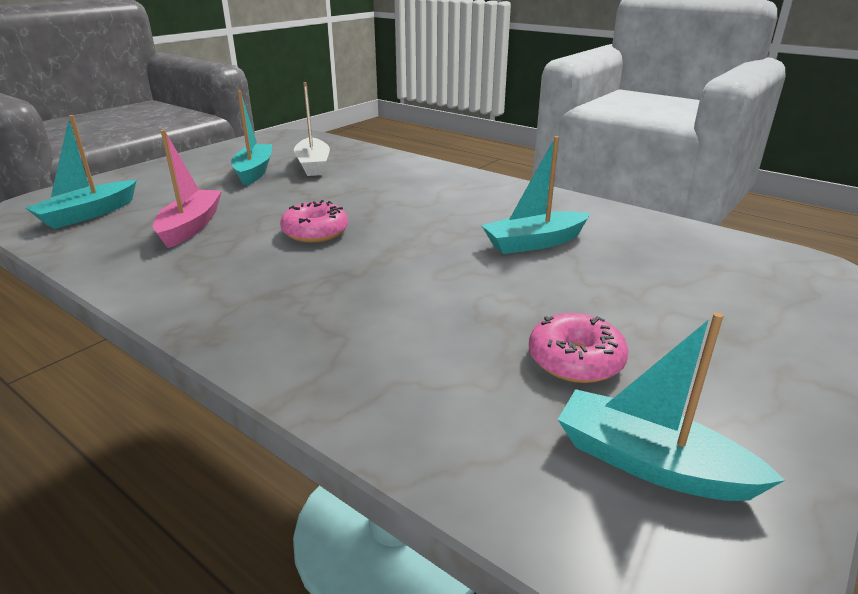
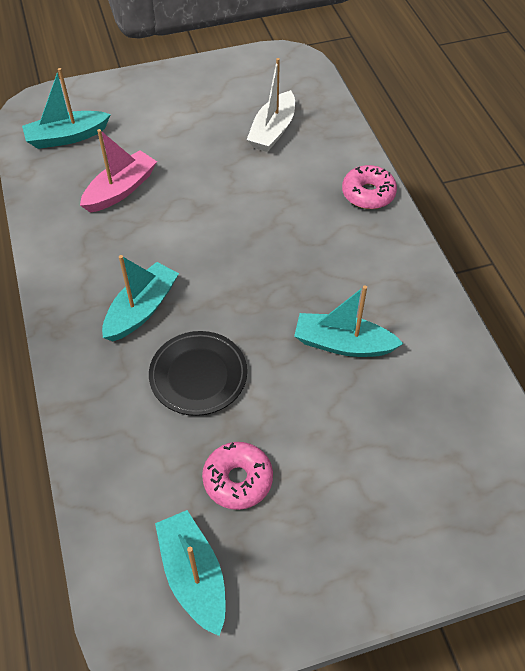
camera: 35 degrees right, 25 degrees up
turquoise boat [231,91,272,186] -> turquoise boat moved to [102,255,179,341]
pink donut [280,200,348,243] -> pink donut moved to [342,165,397,209]
none -> black plate [149,331,247,416]

